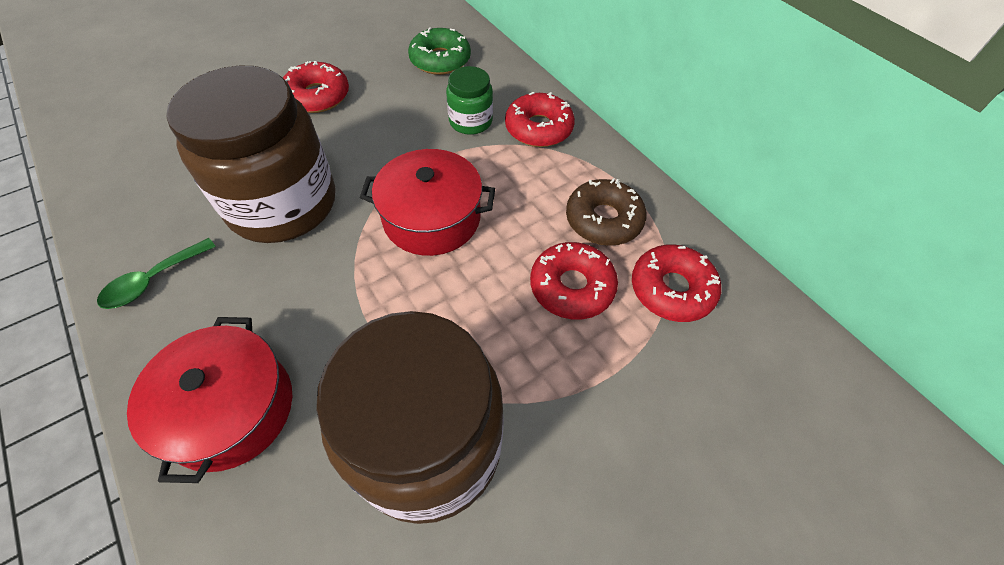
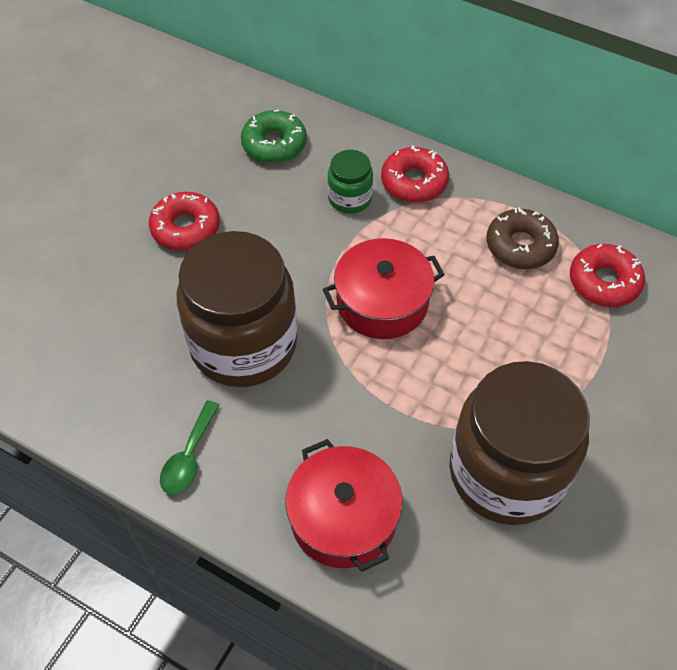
camera: 25 degrees left, 0 degrees up
red donut [530,242,618,320] -> none

